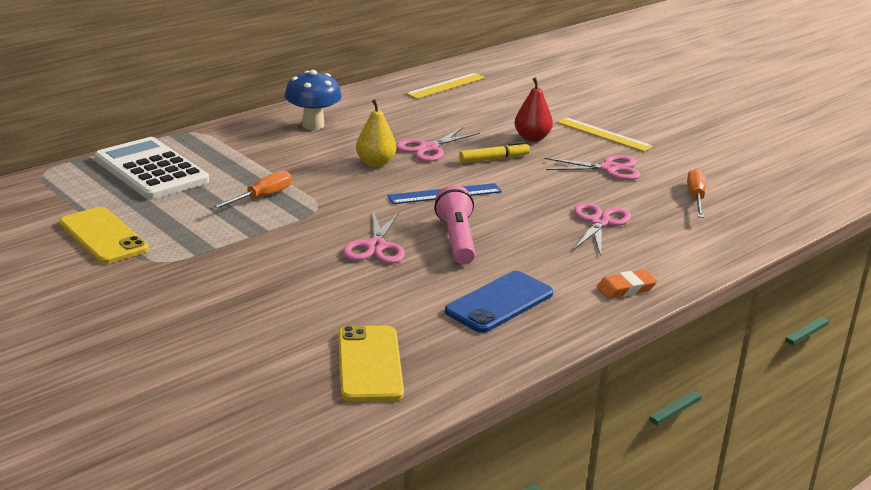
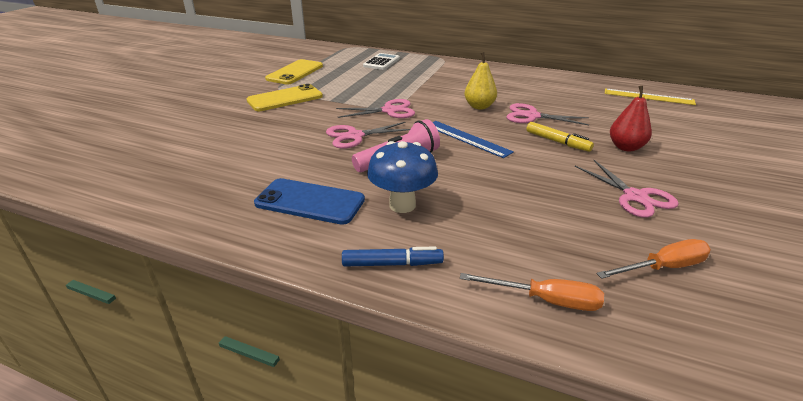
camera: 65 degrees right, 5 degrees up
white calculator [95,137,209,199] -> white calculator [363,53,400,70], size x0.56
orange screwdriver [210,170,292,210] -> orange screwdriver moved to [460,273,604,311]
blue mushroom [285,70,342,130] -> blue mushroom moved to [367,141,438,213]
yellow phone [338,325,404,402] -> yellow phone moved to [247,84,323,111]
yellow ruler [557,117,653,152] -> none
pink scissors [574,202,631,256] -> pink scissors moved to [336,99,415,118]
orange eraser [597,270,657,299] -> blue marker [342,246,444,267]

